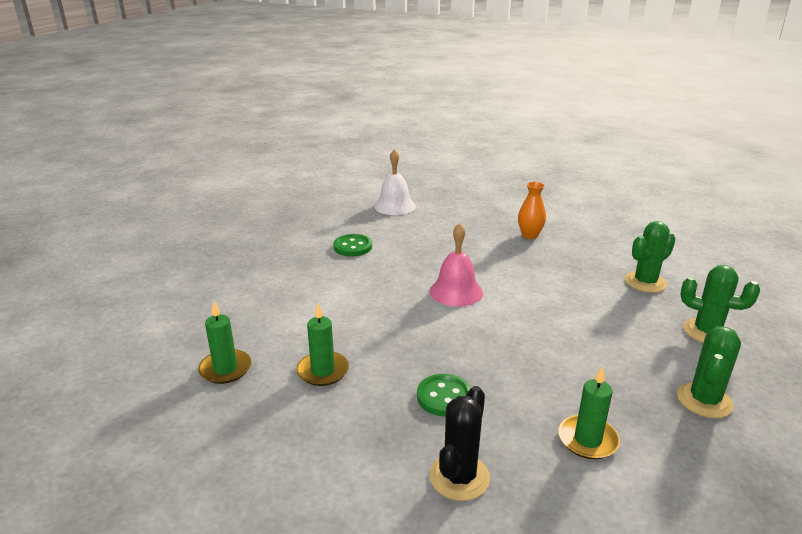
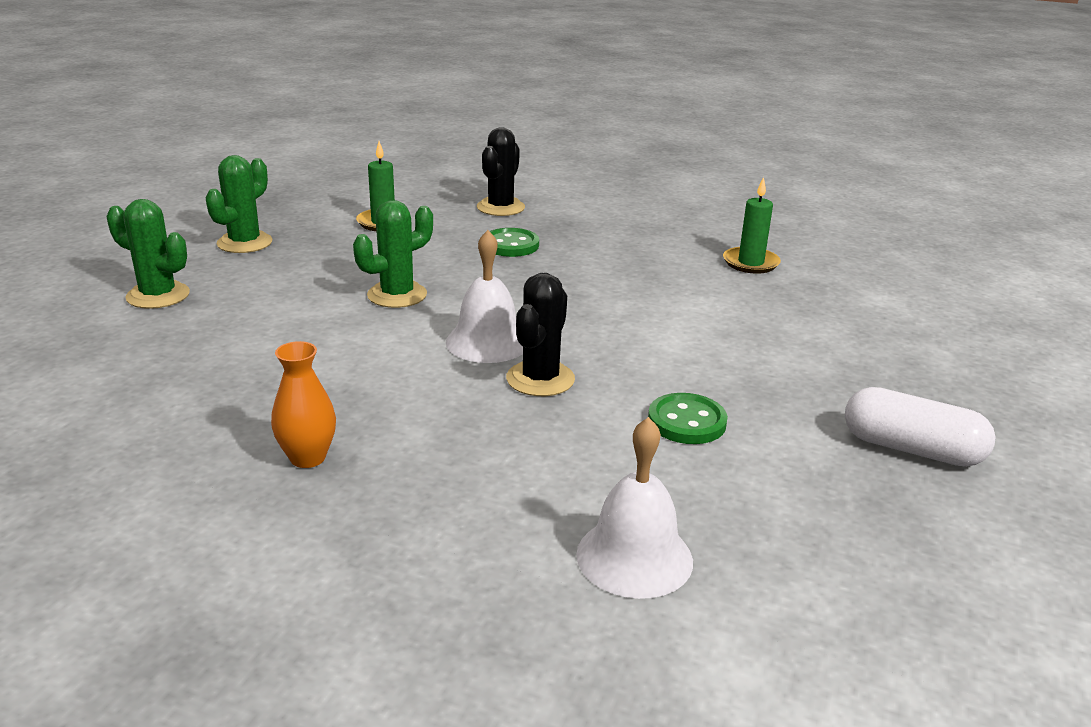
camera: 175 degrees right, 0 degrees up
green candle [296,303,349,386] -> none
pink bell [430,223,483,307] -> white bell [446,230,523,363]
green cactus [625,221,676,293] -> green cactus moved to [353,200,433,308]
none -> black cactus [506,273,575,396]
none -> white capsule [845,387,996,467]

